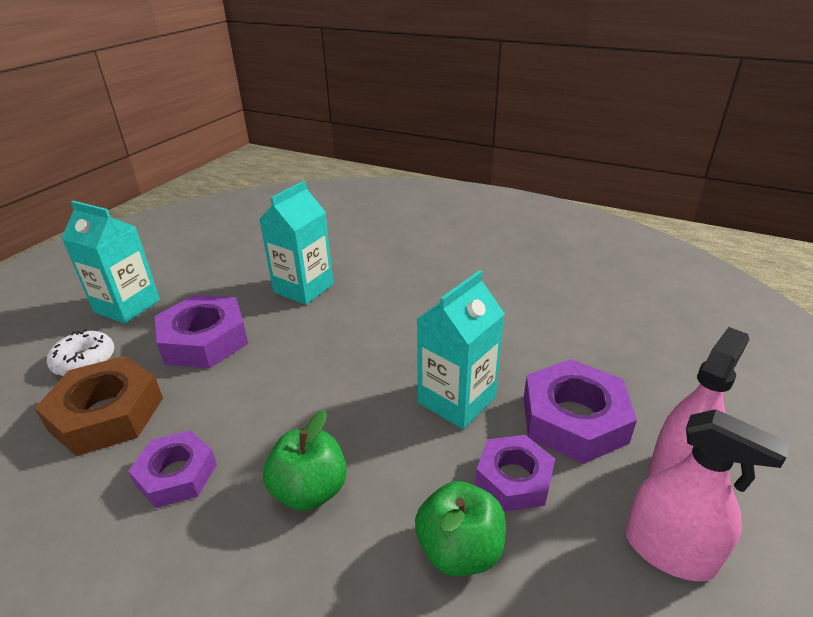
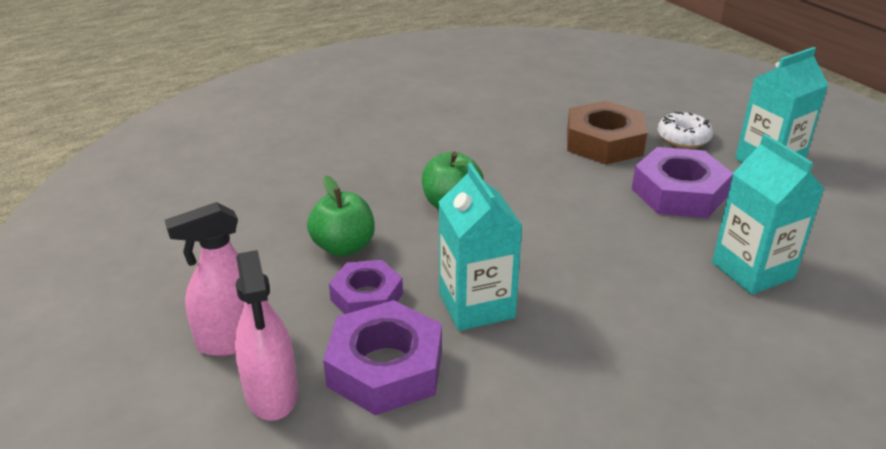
camera: 120 degrees right, 0 degrees up
purple nut [128,430,217,508] -> none

